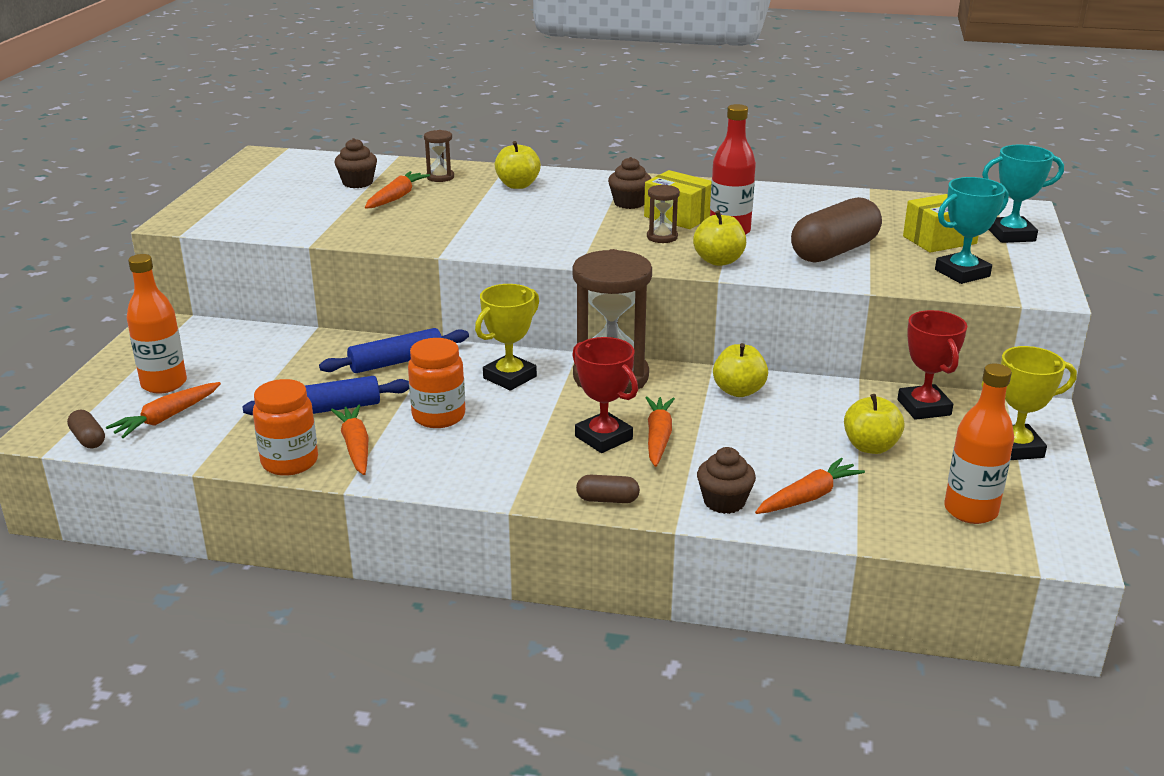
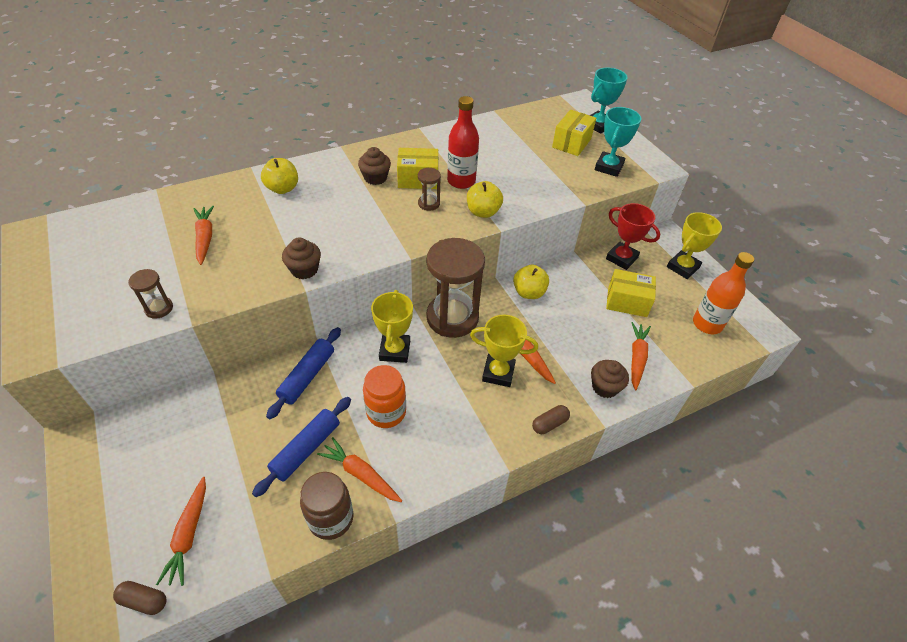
camera: 40 degrees left, 20 degrees up
orange bottle [127,254,187,393] -> none
orange jar [253,379,318,476] -> brown jar [300,472,354,540]
brown cupcake [334,138,377,188] -> brown cupcake moved to [282,237,321,279]
brown hourglass [424,130,454,182] -> brown hourglass moved to [128,269,173,319]
red trophy [572,337,638,453] -> yellow trophy [470,314,538,387]
brown capsule [791,197,882,263] -> none
yellow apple [844,394,905,454] -> yellow box [606,269,656,317]

